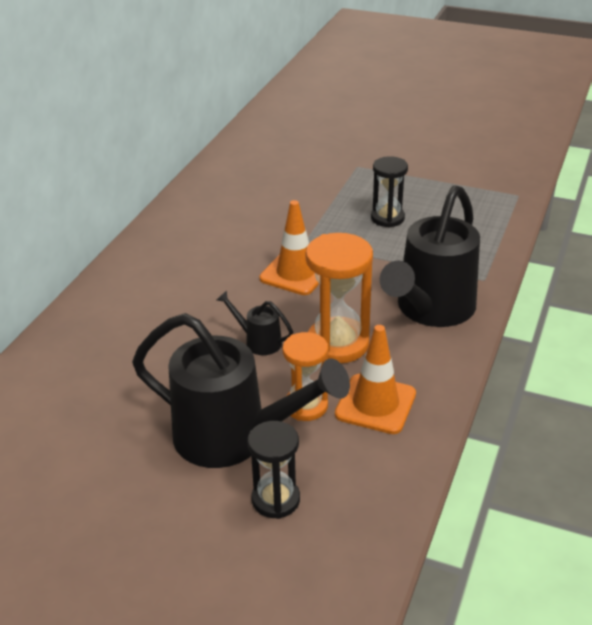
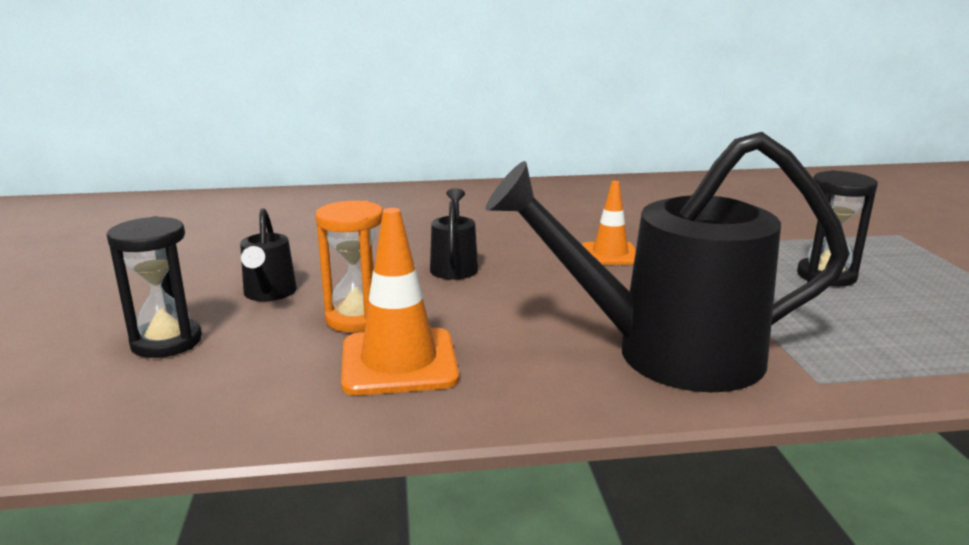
camera: 60 degrees right, 15 degrees down
black watering can [132,313,350,468] -> black watering can [240,208,297,301], size x0.43
orange traffic cone [259,200,319,295] -> orange traffic cone [582,181,636,265], size x0.64
orange hourglass [306,233,373,363] -> none

